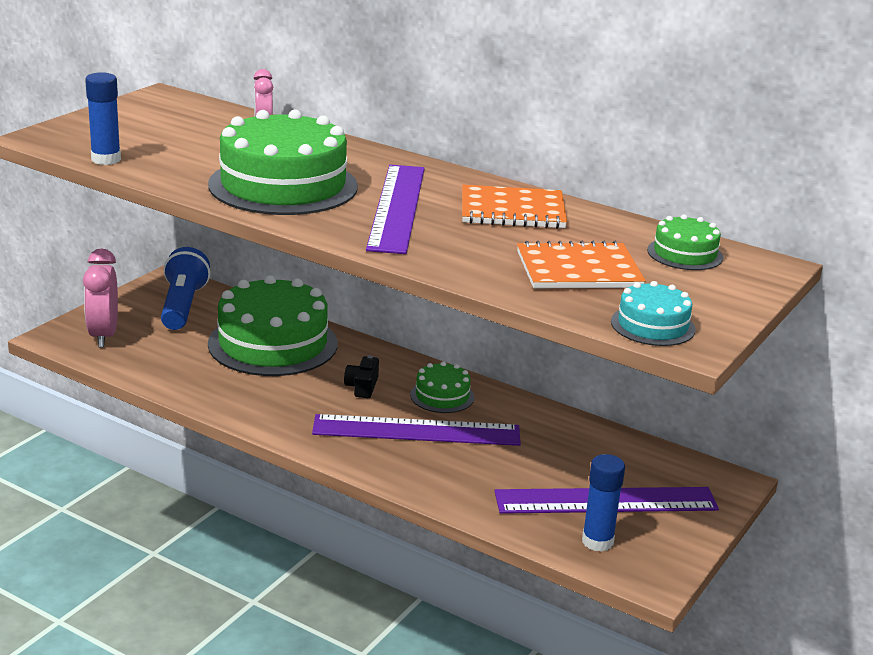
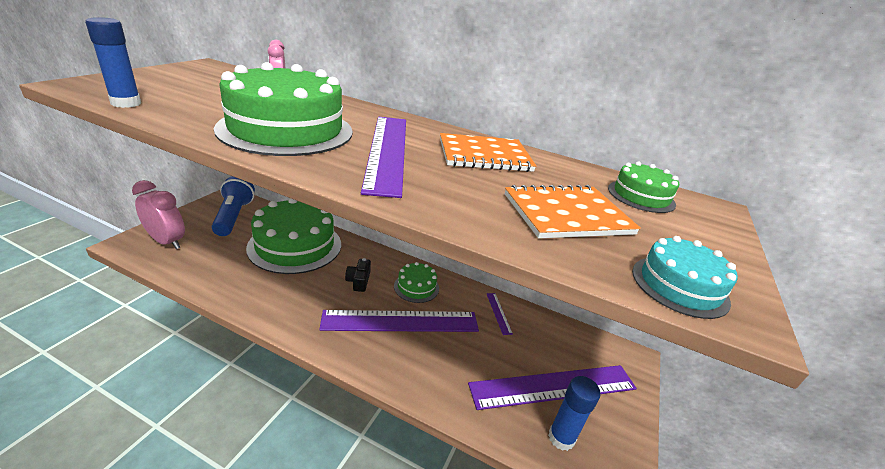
camera: 10 degrees left, 5 degrees up
pink clock [83,249,118,347] -> pink clock turned 135 degrees clockwise [132,180,185,249]
none -> purple ruler [486,293,513,335]

